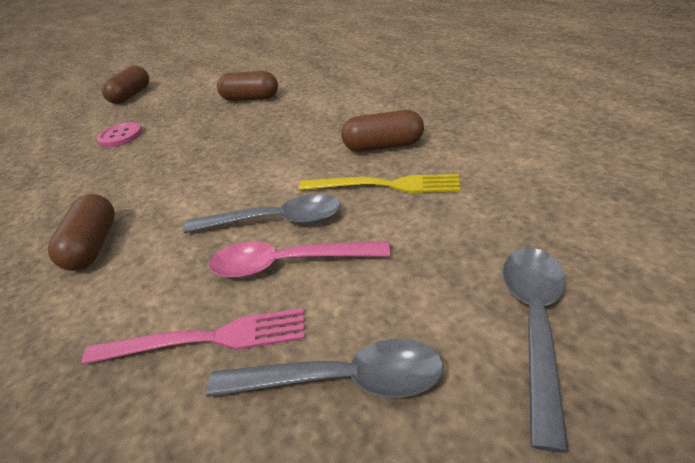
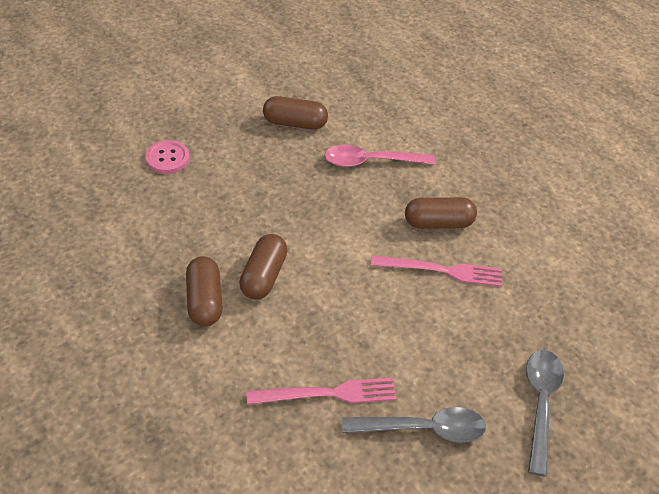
camera: 10 degrees left, 10 degrees up
brown capsule [101,65,149,104] -> brown capsule moved to [239,234,287,299]
grey spoon [183,194,341,233] -> none
pink spoon [209,241,390,278] -> pink spoon moved to [324,145,435,167]
yellow fork [299,174,460,193] -> pink fork [371,255,502,287]

